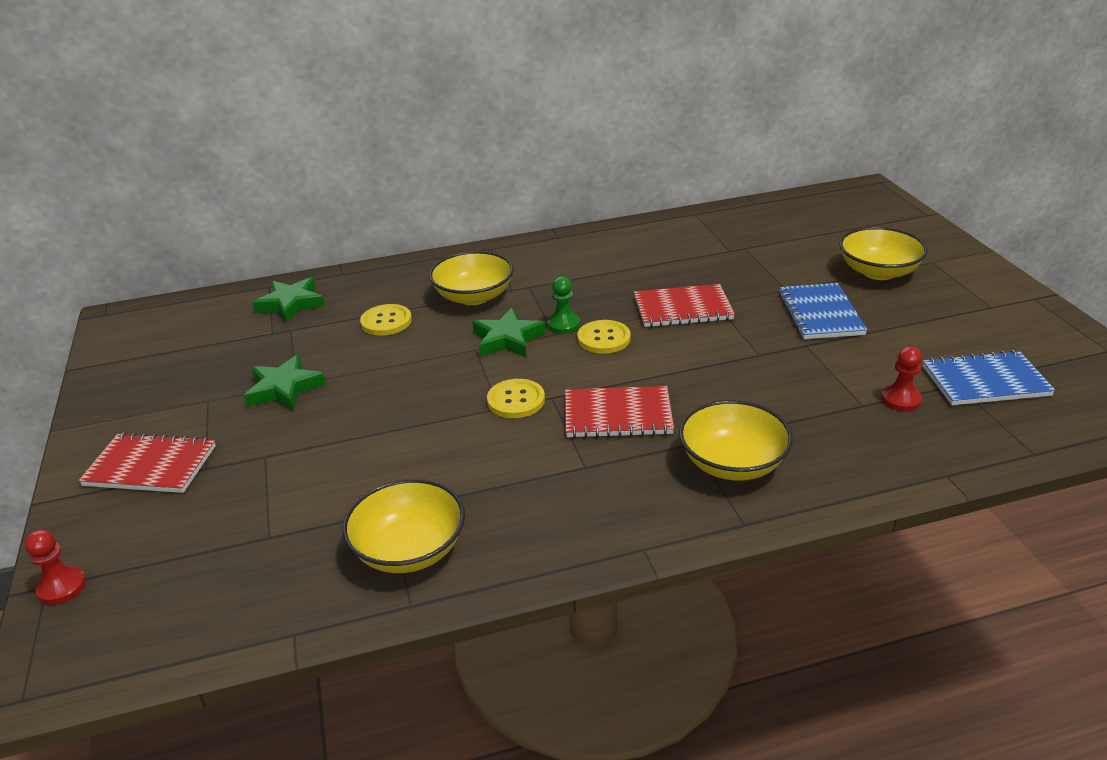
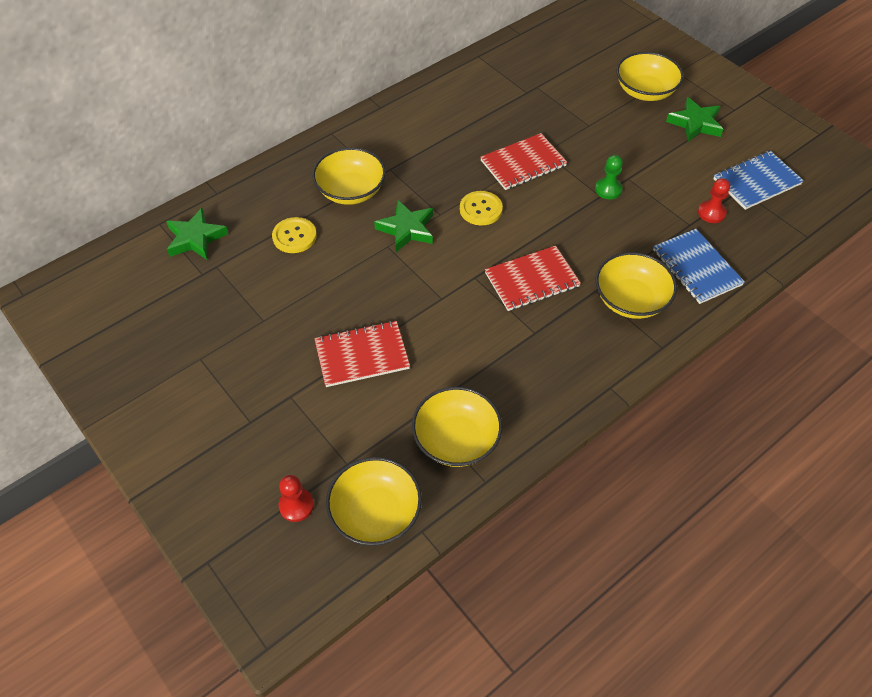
camera: 25 degrees left, 20 degrees up
red pawn [24,530,86,605] -> red pawn moved to [279,475,314,522]
red notebook [78,433,216,493] -> red notebook moved to [314,321,410,387]
green star [244,355,326,410] -> green star moved to [666,97,723,142]
yellow button [487,379,545,418] -> none
green pawn [547,276,580,334] -> green pawn moved to [595,155,623,199]
blue notebook [779,283,867,339] -> blue notebook moved to [653,229,745,304]
none -> yellow bowl [326,457,422,546]

